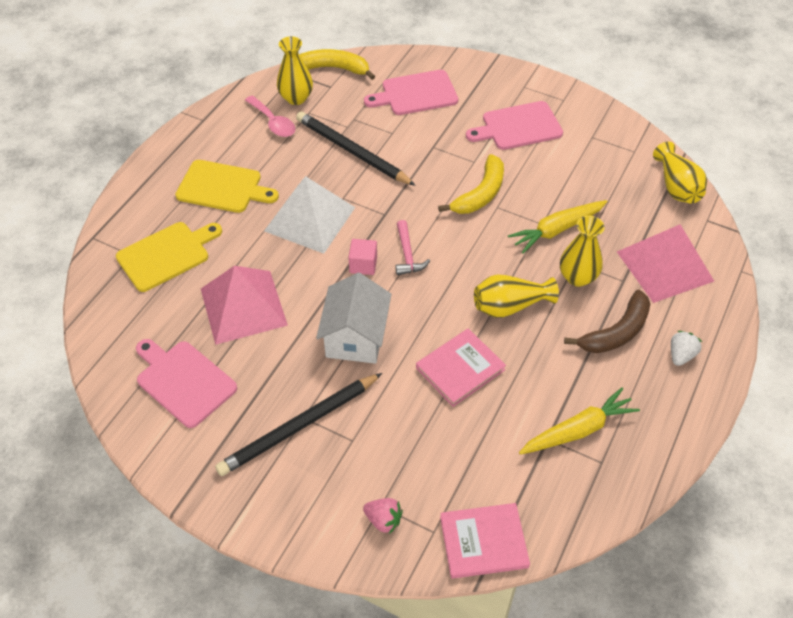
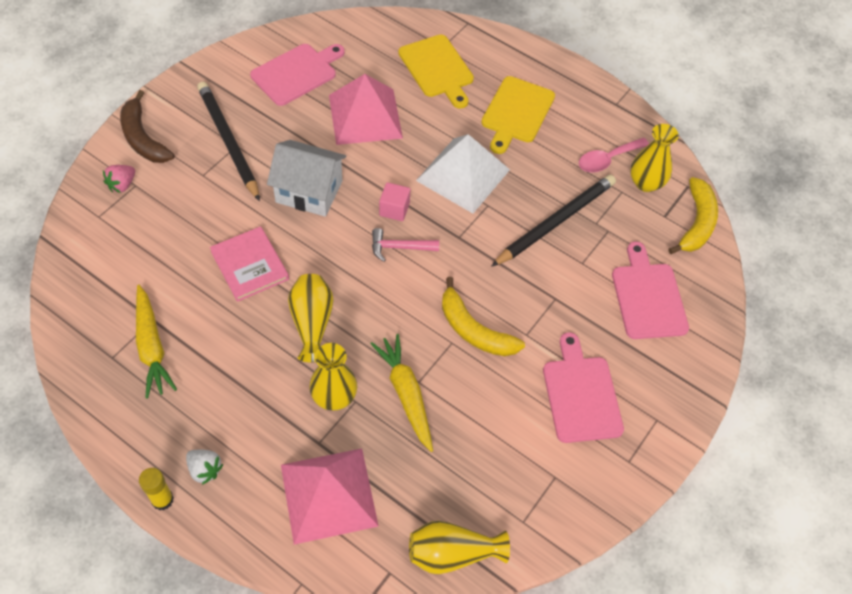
camera: 95 degrees right, 5 degrees up
pink book [440,503,530,579] -> none
brown banana [564,290,650,353] -> brown banana moved to [120,90,174,163]
none -> yellow glue stick [139,468,174,510]

